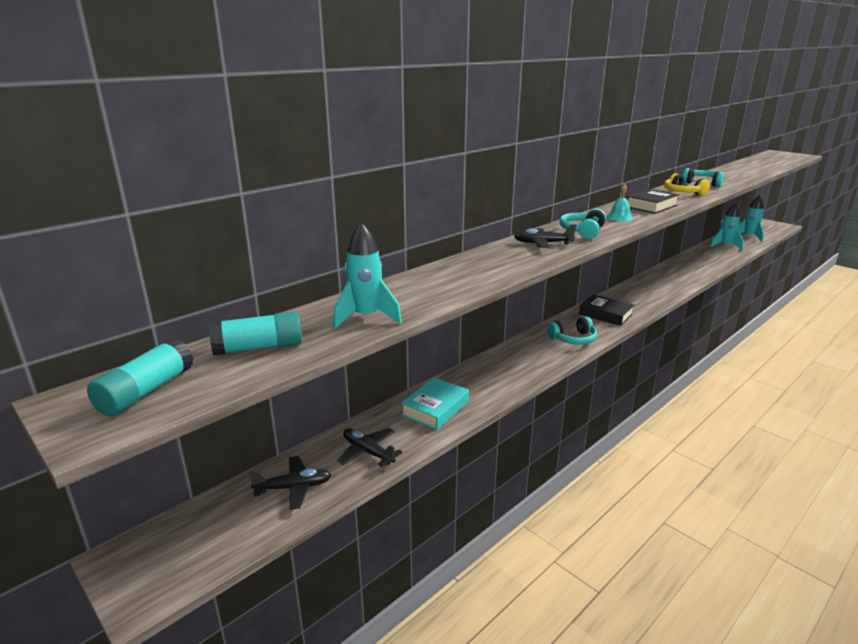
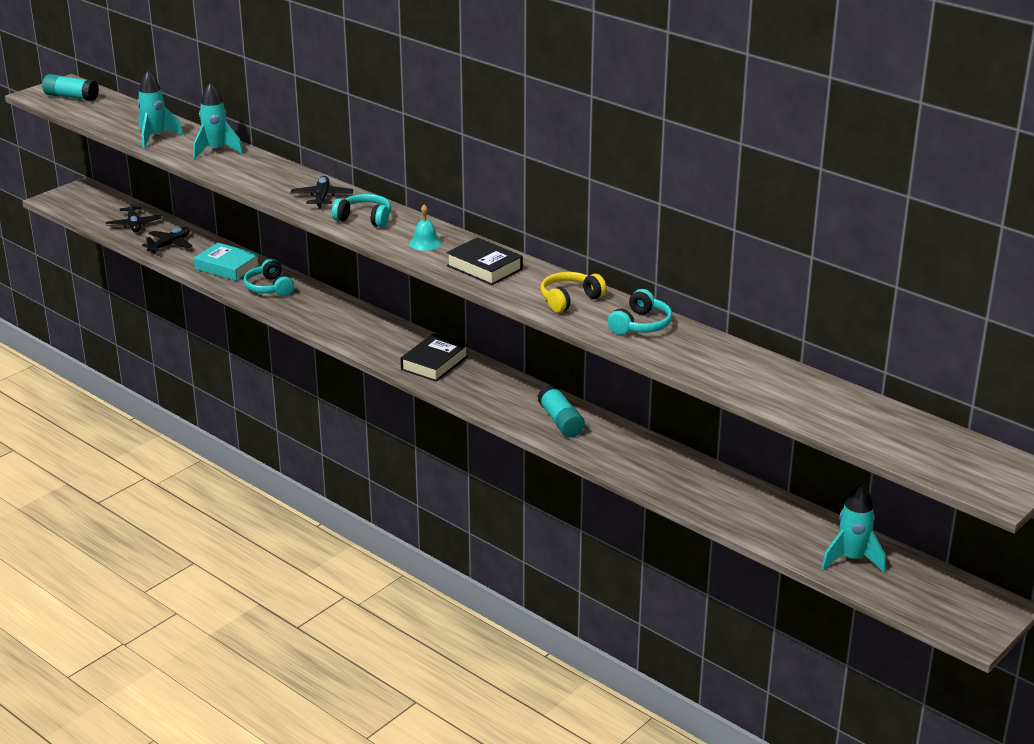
camera: 85 degrees right, 5 degrees up
turquoise glue stick [209,311,302,355] -> turquoise glue stick moved to [538,385,585,437]
turquoise headphones [547,316,597,344] -> turquoise headphones moved to [243,259,294,296]
turquoise rocket [710,203,744,251] -> turquoise rocket moved to [193,83,243,159]

